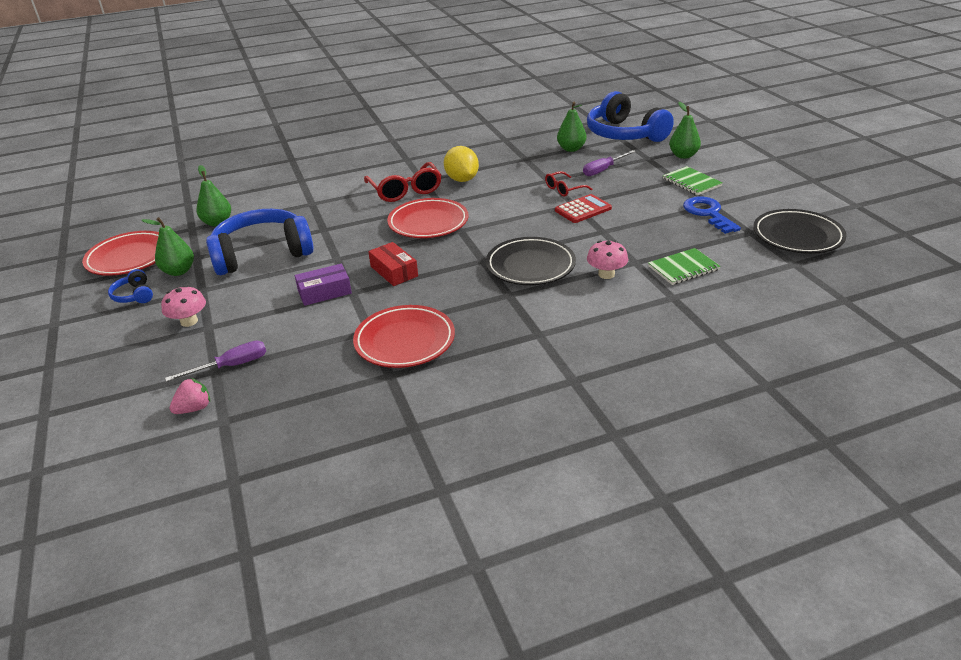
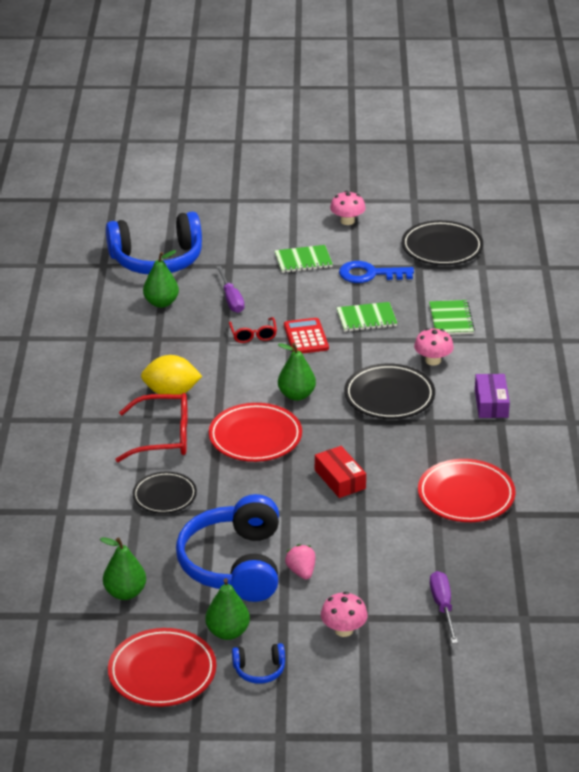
camera: 70 degrees left, 0 degrees up
pink strawberry [170,378,210,414] -> pink strawberry moved to [285,544,315,580]
purple box [295,264,352,306] -> purple box moved to [475,374,510,418]
red box [368,242,418,286] -> red box turned 75 degrees clockwise [315,446,366,498]
green pear [669,102,701,159] -> green pear moved to [278,343,316,401]
none -> black plate [133,472,197,514]
none -> pink mushroom [330,191,366,225]
none -> green notebook [337,302,398,332]

